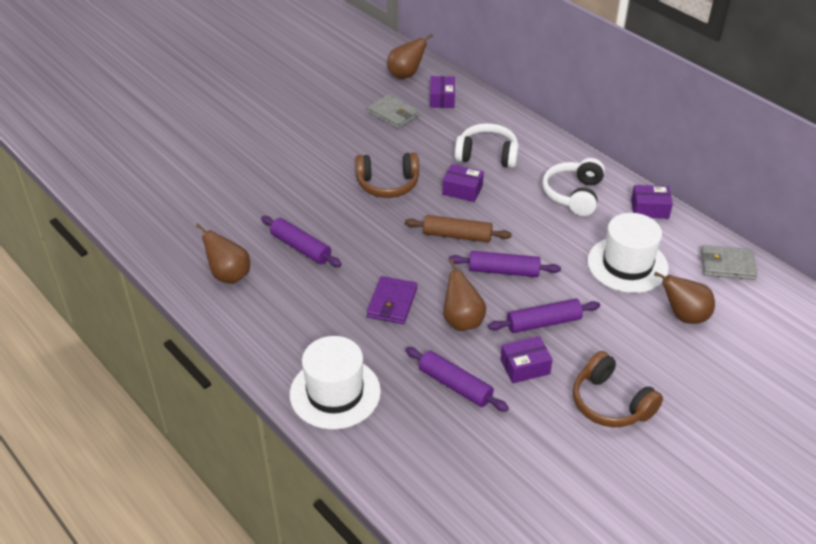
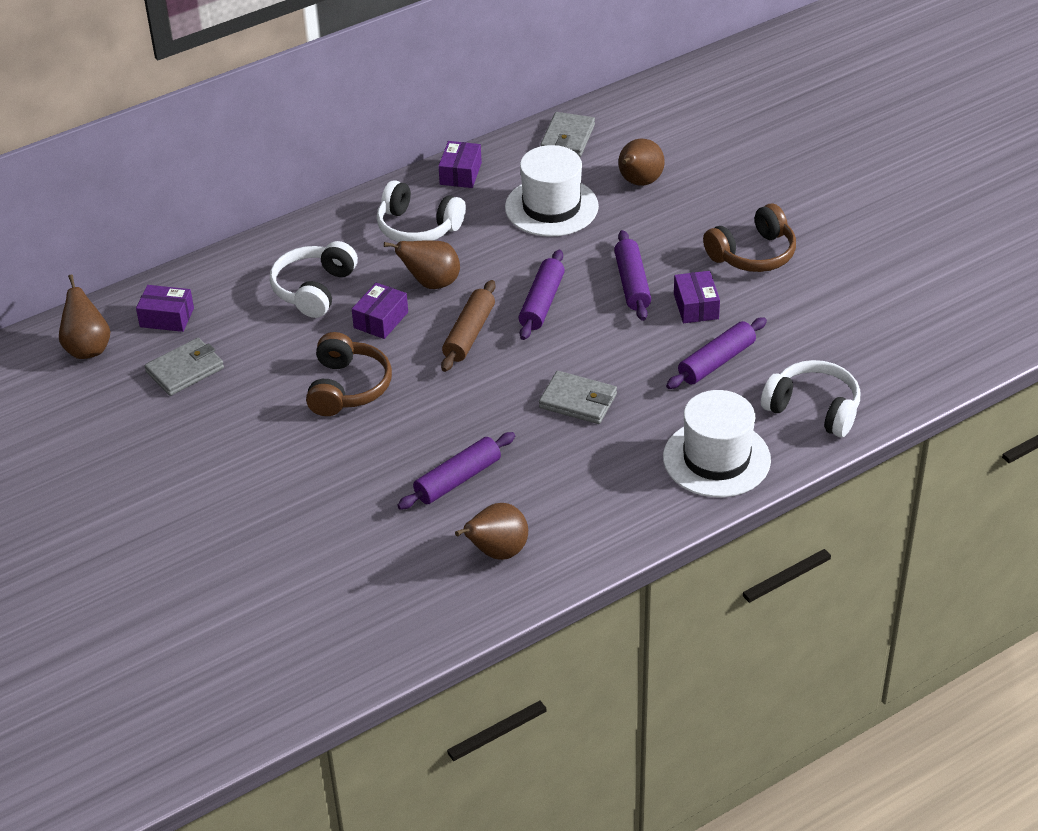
camera: 80 degrees left, 0 degrees up
purple wallet [367,276,417,324] -> grey wallet [539,371,617,424]
brown pear [443,259,486,331] -> brown pear moved to [384,241,460,289]
none -> white headphones [761,360,860,437]

